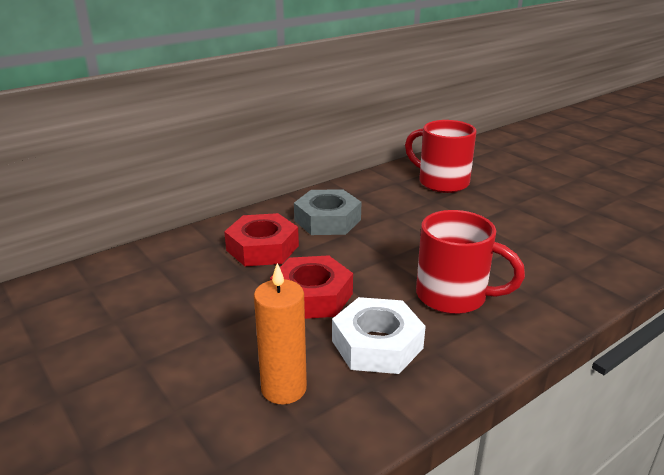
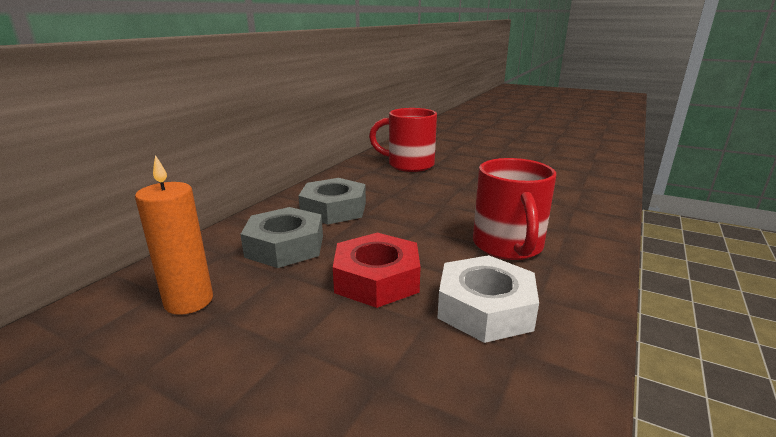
camera: 25 degrees left, 5 degrees down
red nut [224,213,299,266] -> grey nut [240,207,323,268]
orange candle [254,263,307,404] -> orange candle moved to [135,155,213,315]
red mug [416,210,525,314] -> red mug turned 90 degrees clockwise [473,158,556,260]

